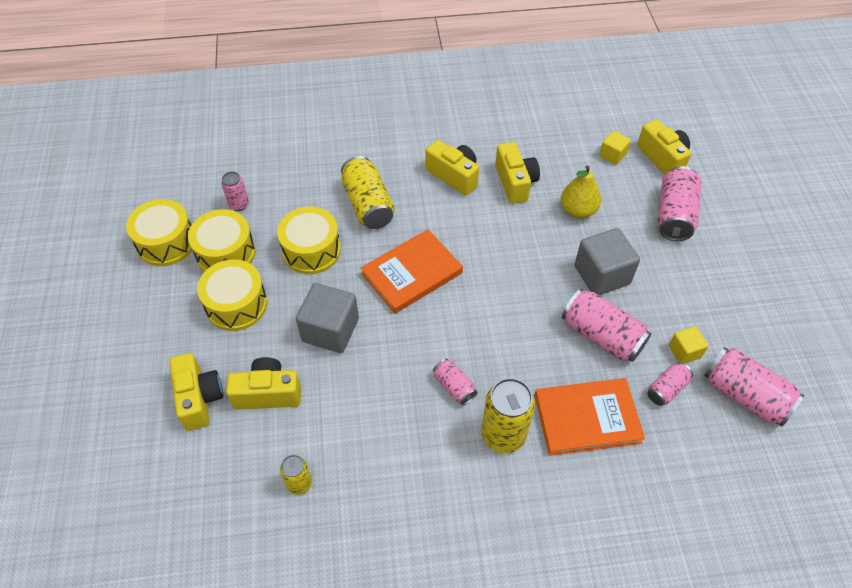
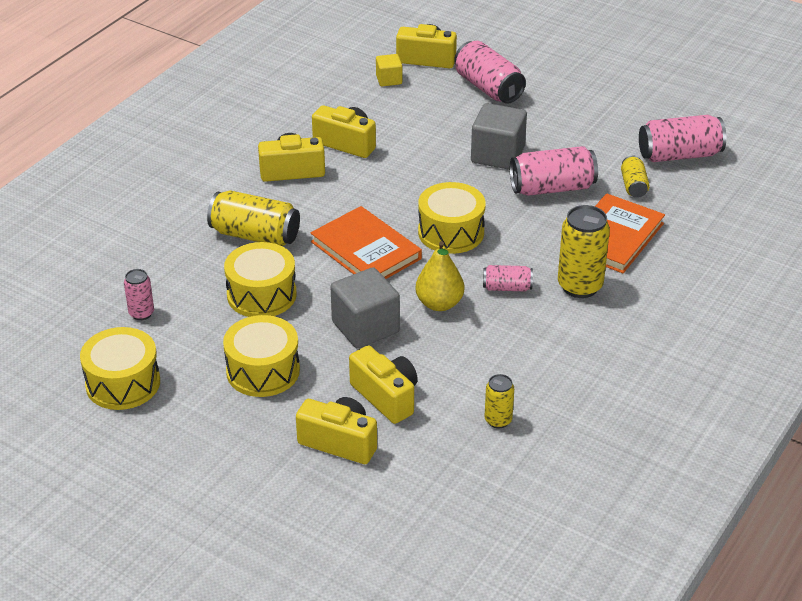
camera: 50 degrees left, 15 degrees down
yellow drum [188,209,255,272] -> yellow drum moved to [418,182,485,254]
yellow camera [226,357,301,410] -> yellow camera turned 105 degrees clockwise [349,345,418,424]
orange book [361,229,463,314] -> orange book turned 45 degrees counterclockwise [311,206,422,279]
yellow pear [561,165,601,218] -> yellow pear moved to [415,241,464,311]
pink can [647,362,693,406] -> yellow can [621,156,650,198]
yellow cube [669,326,709,363] -> none

